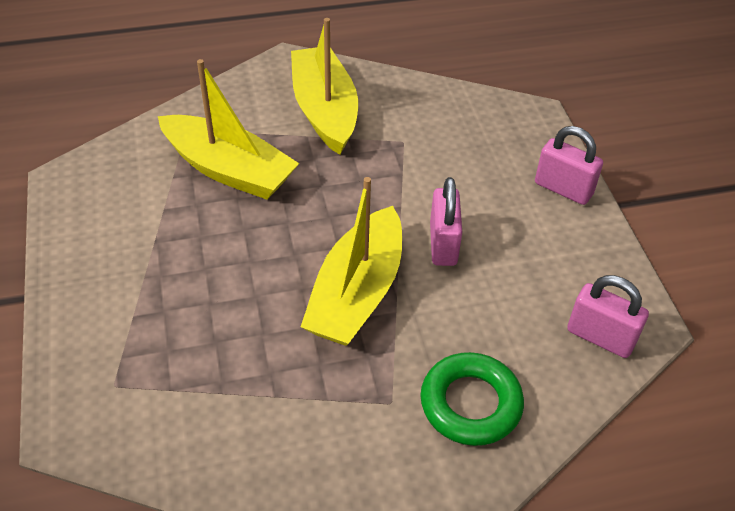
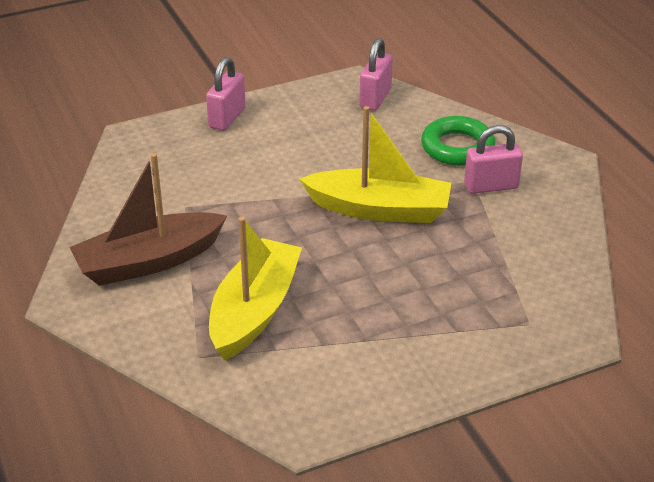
camera: 100 degrees left, 10 degrees down
yellow boat [291,18,358,155] -> brown boat [70,153,227,286]
pink padlock [430,177,462,266] -> pink padlock moved to [464,125,523,194]

